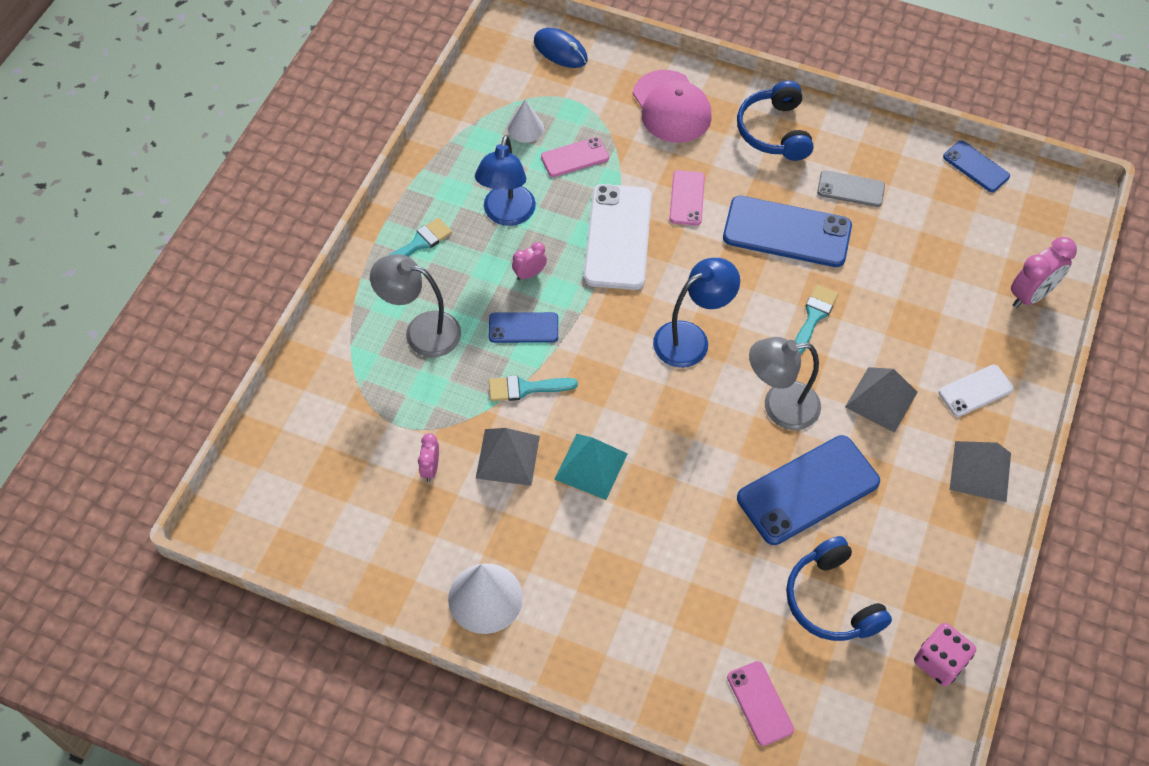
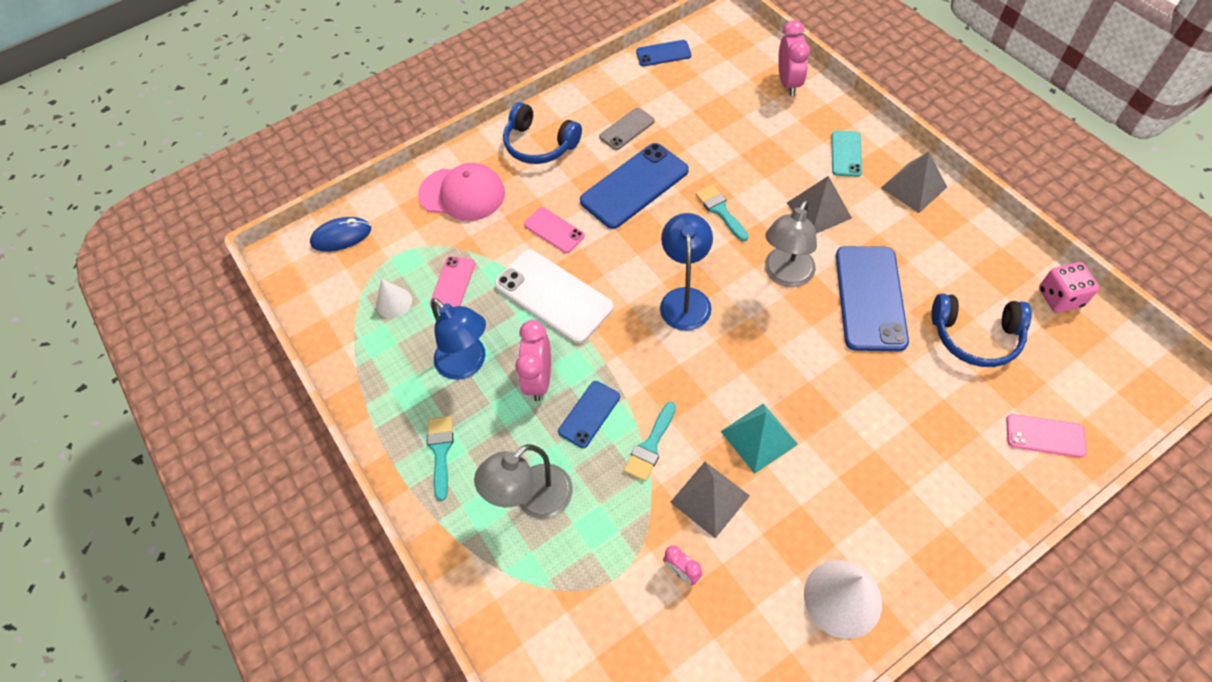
camera: 50 degrees left, 0 degrees up
pink clock [512,242,547,280] -> pink clock [515,320,551,401], size x1.77
white phone [939,365,1014,417] -> turquoise phone [831,131,862,177]

